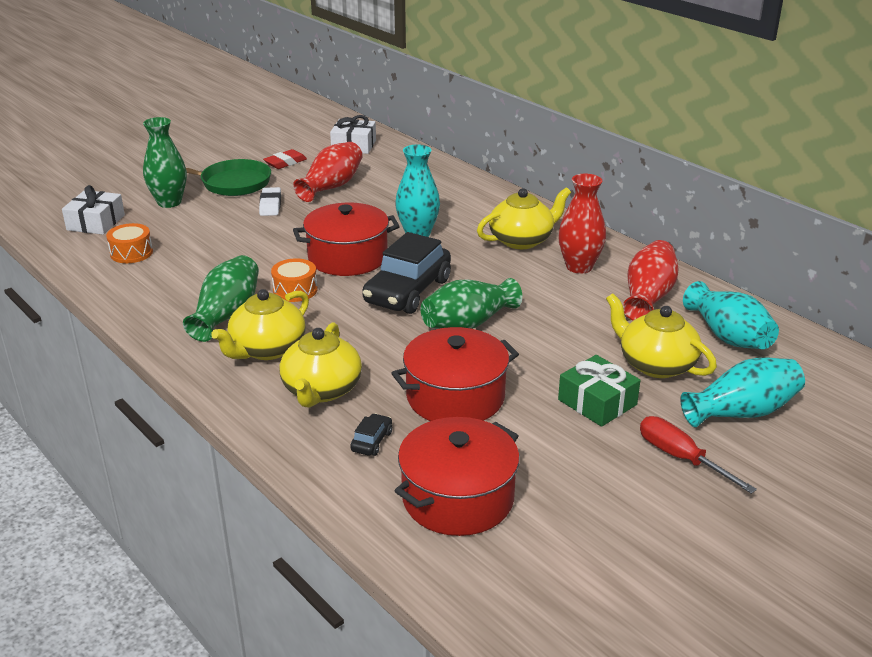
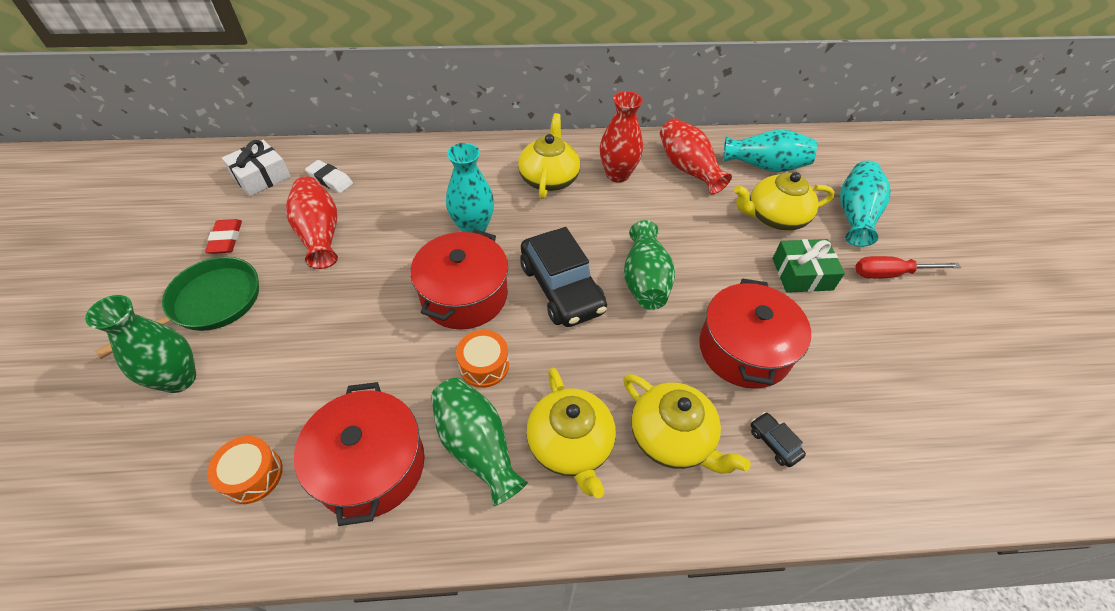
camera: 55 degrees left, 20 degrees up
white gift [62,185,125,235] -> none
white eraser [259,187,281,216] -> white eraser moved to [305,160,353,193]
red pot [395,417,520,536] -> red pot moved to [294,382,425,526]

